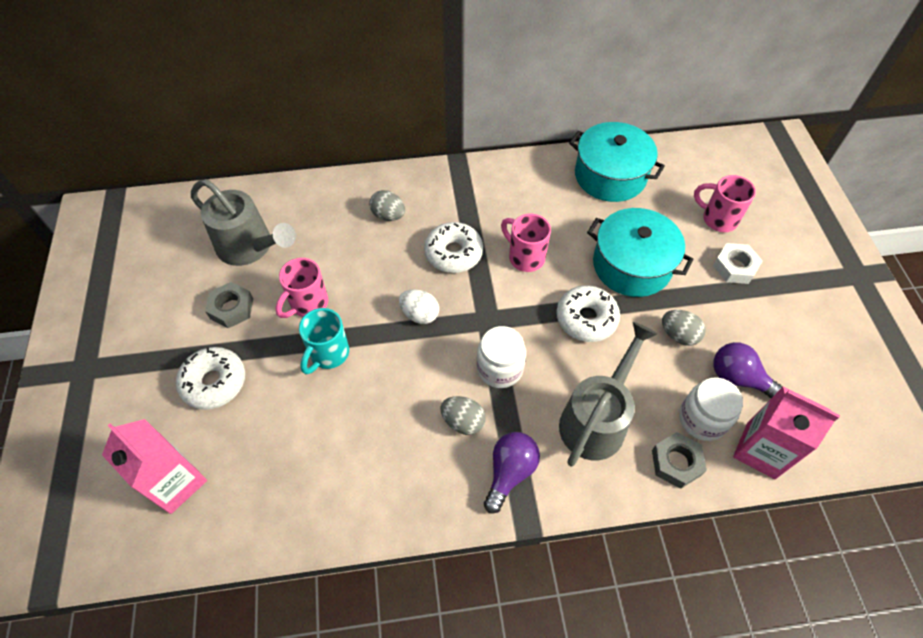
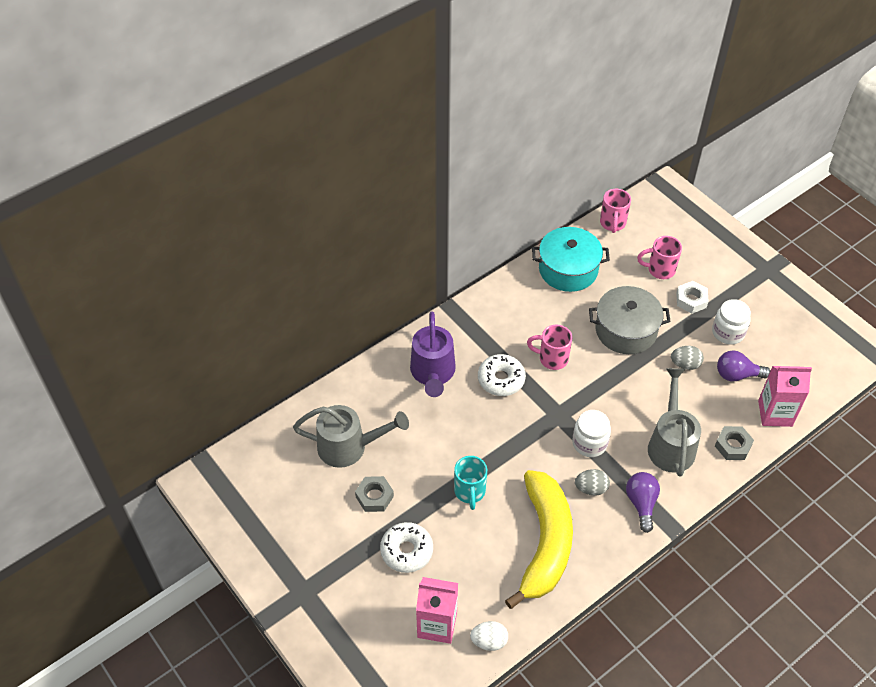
camera: 30 degrees left, 5 degrees down
pink mug [275,258,328,318] -> pink mug moved to [600,189,631,233]
grey egg [369,190,405,221] -> purple watering can [410,311,456,397]
white egg [399,289,439,324] -> white egg moved to [470,621,508,651]
white donut [556,286,620,342] -> none
turquoise pot [587,208,693,297] -> grey pot [589,286,671,354]
white jar [679,377,743,441] -> white jar moved to [712,299,751,345]
none -> yellow banana [505,470,573,609]

